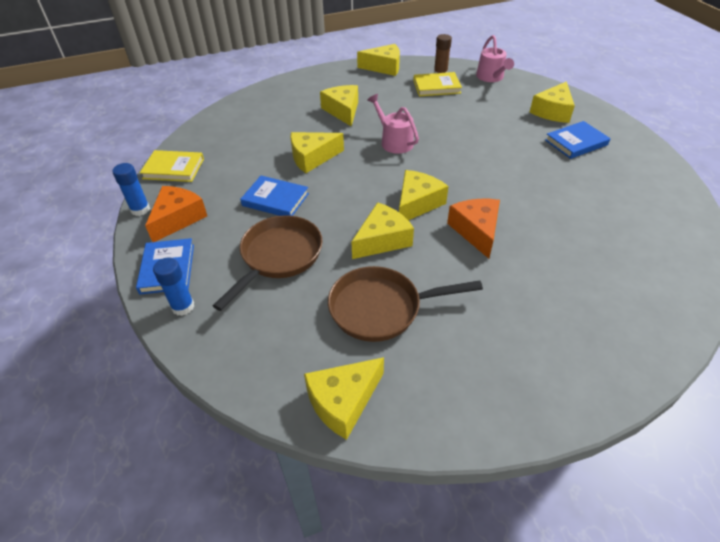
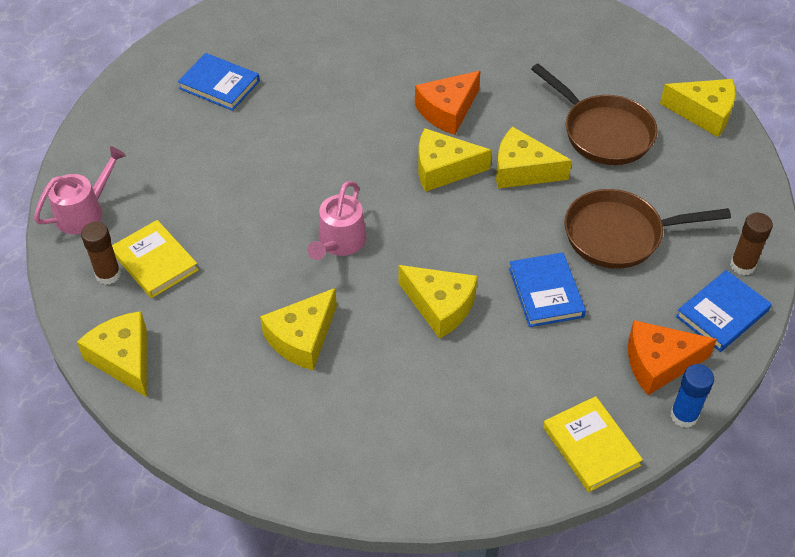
camera: 125 degrees left, 5 degrees up
blue glue stick [153,257,194,316] -> brown glue stick [730,213,773,275]
yellow cheese [530,81,575,123] -> none

